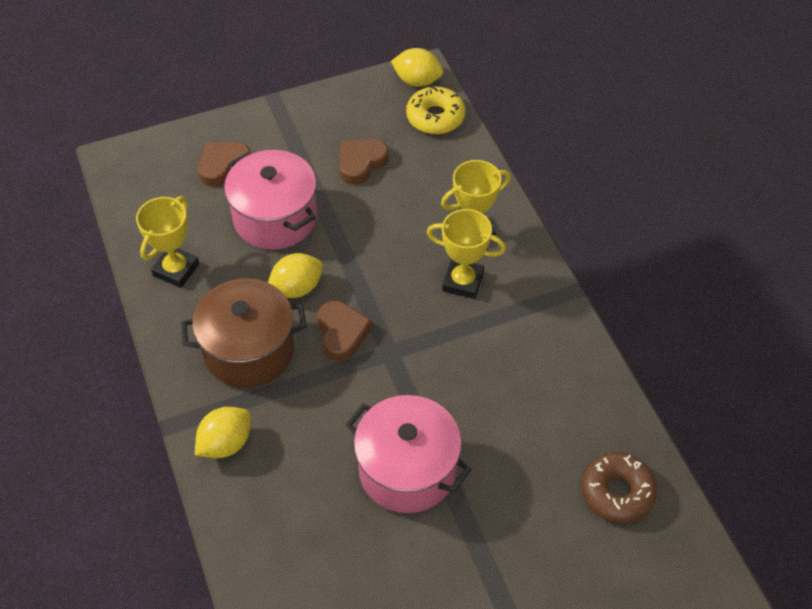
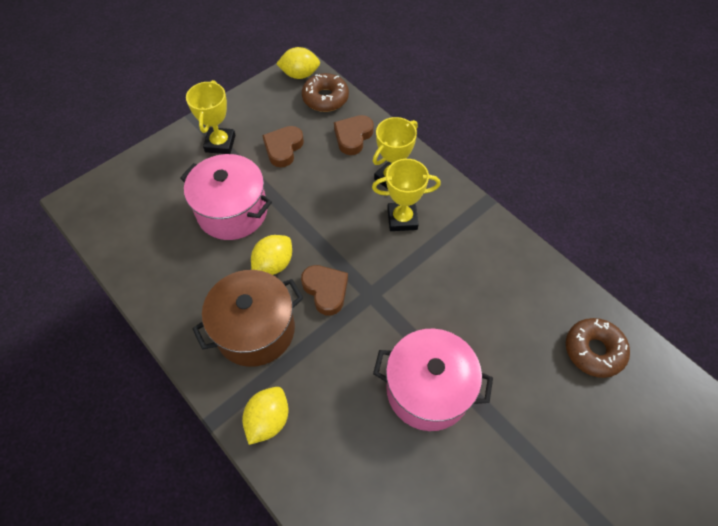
camera: 20 degrees left, 5 degrees up
yellow trophy [136,196,199,288] -> yellow trophy moved to [186,80,236,154]
brown heart [198,142,251,187] -> brown heart moved to [334,115,374,155]
yellow donut [406,86,465,134] -> brown donut [302,73,349,112]

